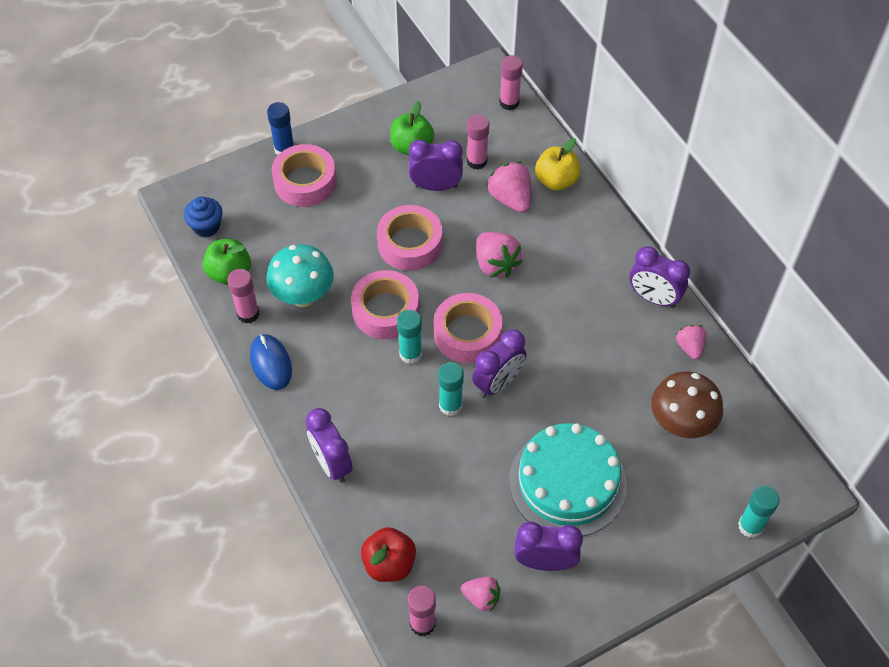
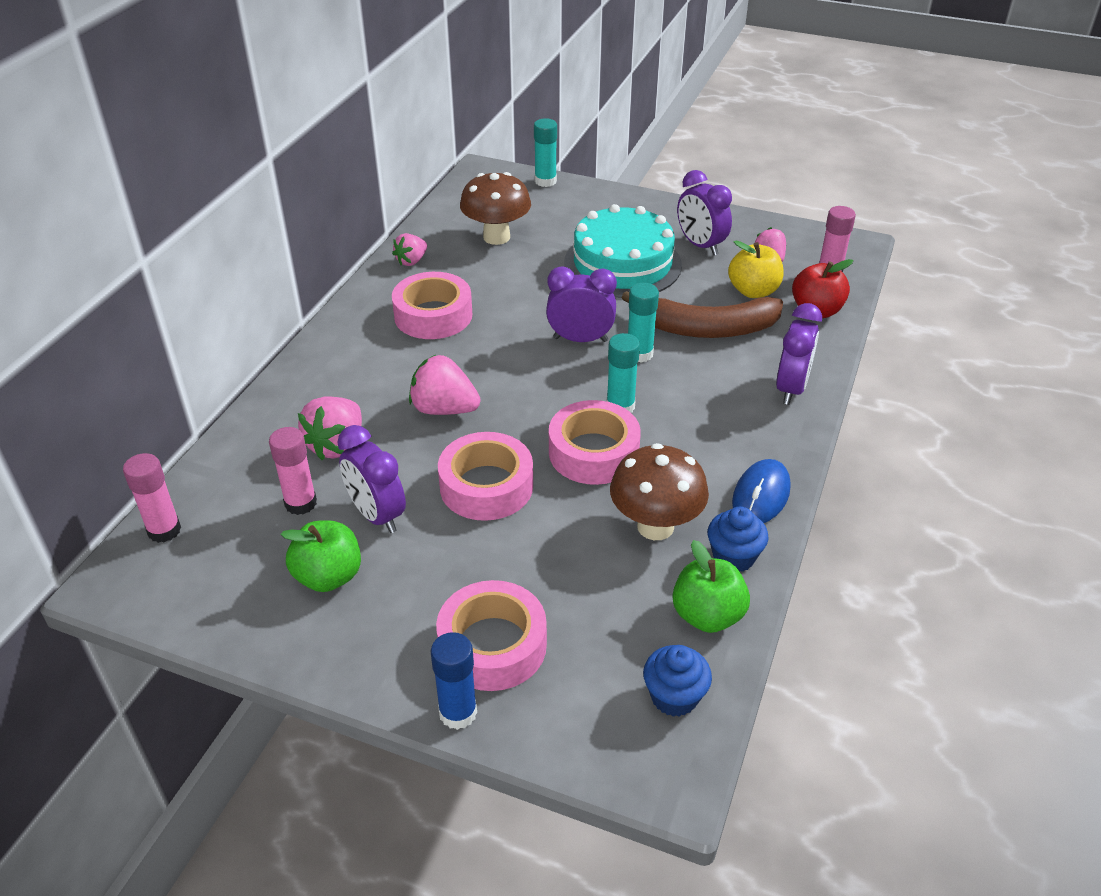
camera: 130 degrees left, 15 degrees down
pink glue stick [227,269,259,323] -> blue cupcake [708,507,768,572]
turquoise mushroom [266,244,334,307] -> brown mushroom [610,443,709,540]
pink tape [434,293,503,363] -> pink tape moved to [392,272,472,339]
pink strawberry [476,232,523,278] -> pink strawberry turned 90 degrees counterclockwise [409,355,480,415]
yellow apple [535,139,580,190] -> yellow apple moved to [728,241,784,298]
purple clock [629,246,690,308] -> none
none -> brown banana [621,291,783,338]

